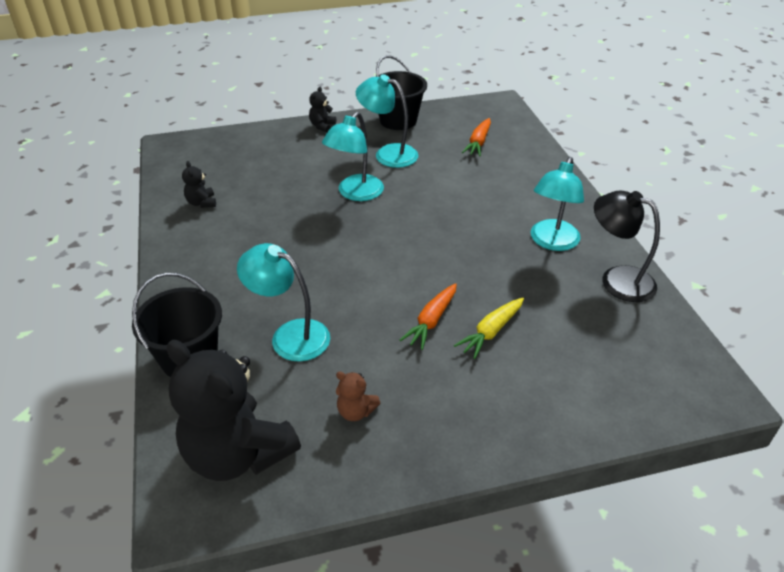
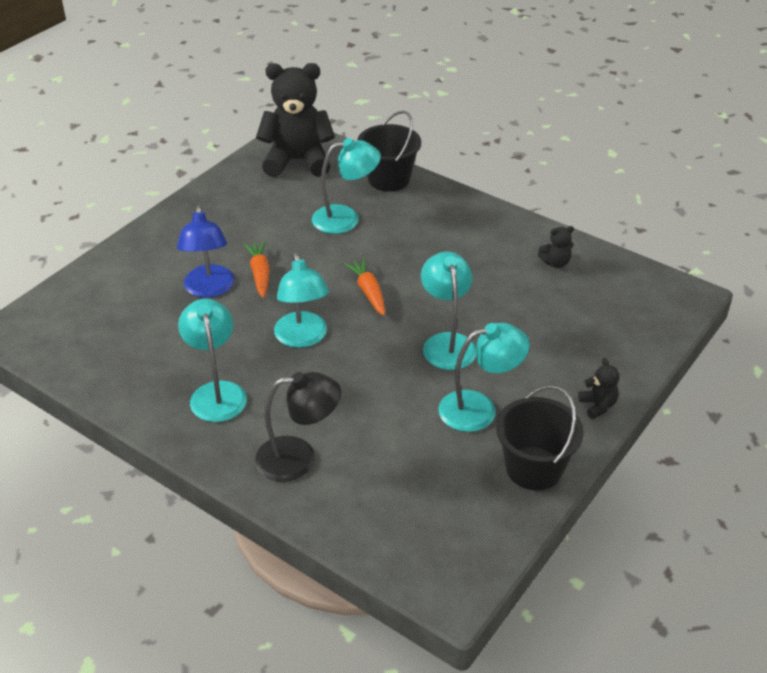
camera: 140 degrees right, 0 degrees up
black teddy bear [182,161,216,208] -> black teddy bear turned 135 degrees clockwise [538,226,574,268]
brown teddy bear [336,372,380,421] -> none
yellow carrot [454,298,524,359] -> blue lamp [177,205,235,298]
orange carrot [462,118,491,156] -> orange carrot moved to [344,258,385,316]
black lamp [594,190,660,302] -> black lamp moved to [255,372,341,482]
none -> turquoise lamp [274,253,329,348]

